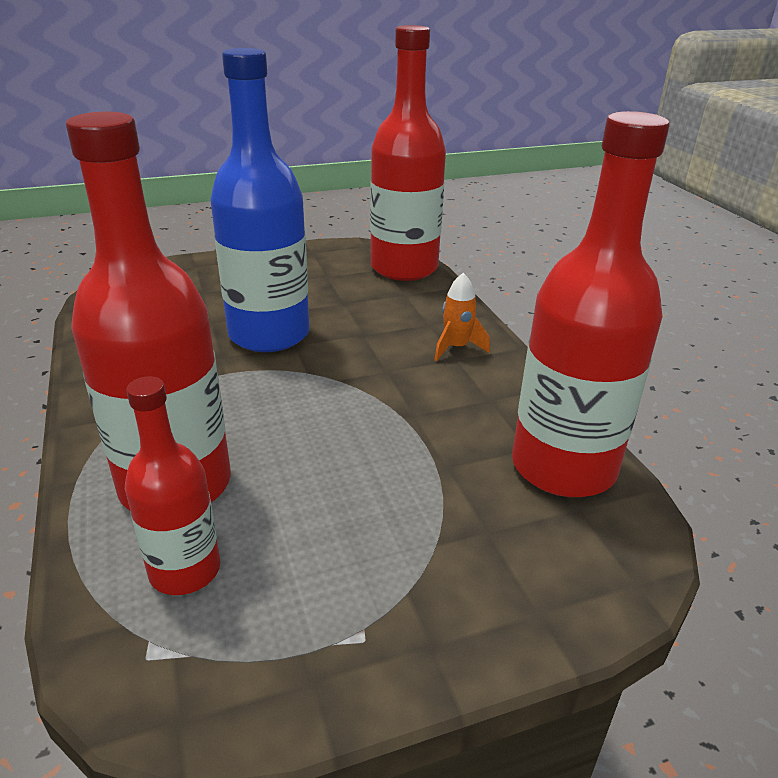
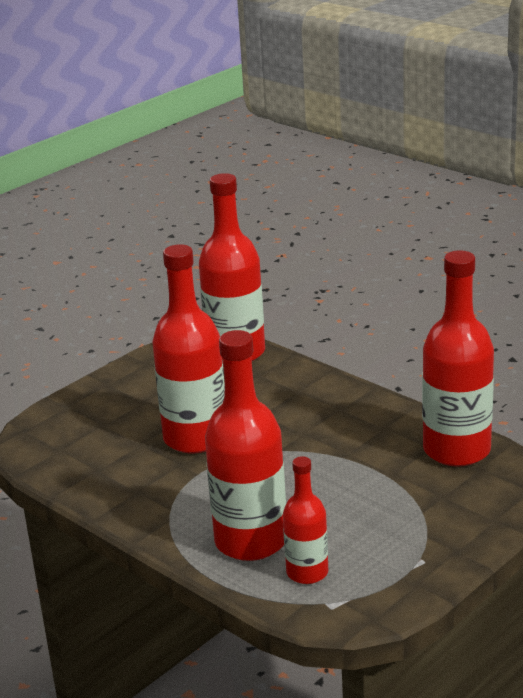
camera: 25 degrees left, 5 degrees down
blue bottle [210,48,309,352] -> red bottle [152,244,225,453]
orange rocket [434,273,490,361] -> none

